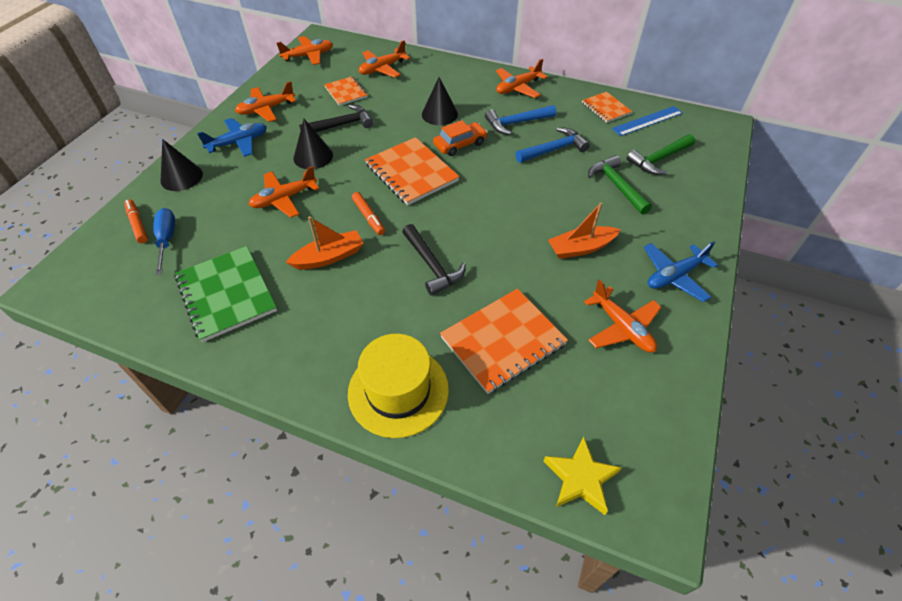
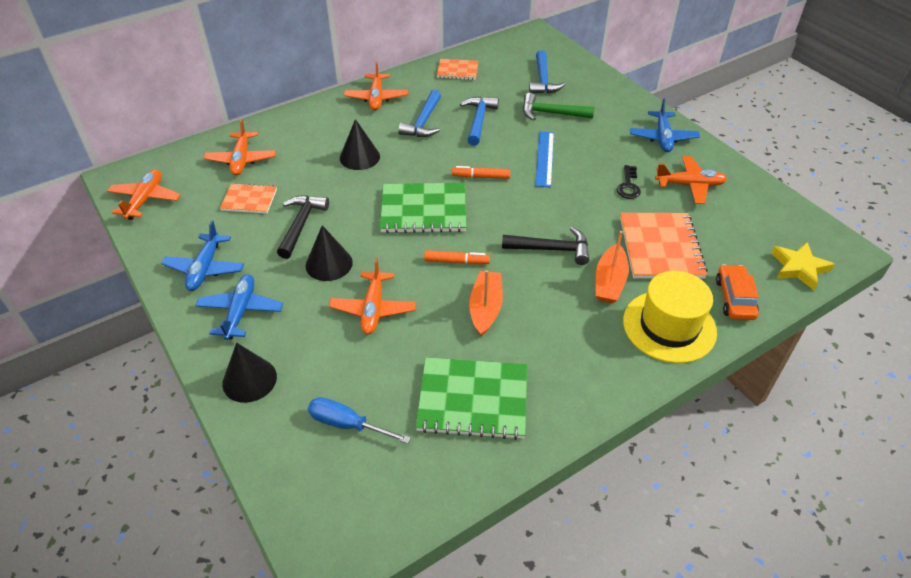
camera: 55 degrees left, 5 degrees down
orange marker [124,200,148,243] -> orange marker moved to [452,166,510,179]
orange plane [235,81,296,122] -> blue plane [161,220,244,291]
orange notebook [365,137,460,205] -> green notebook [380,183,467,233]
orange car [433,120,487,156] -> orange car moved to [716,264,759,320]
orange boat [548,202,621,259] -> orange boat moved to [596,231,629,303]
blue ruler [612,106,683,136] -> blue ruler moved to [535,131,554,188]
green hammer [627,134,695,175] -> blue hammer [529,50,566,94]
none -> black key [617,165,641,199]

